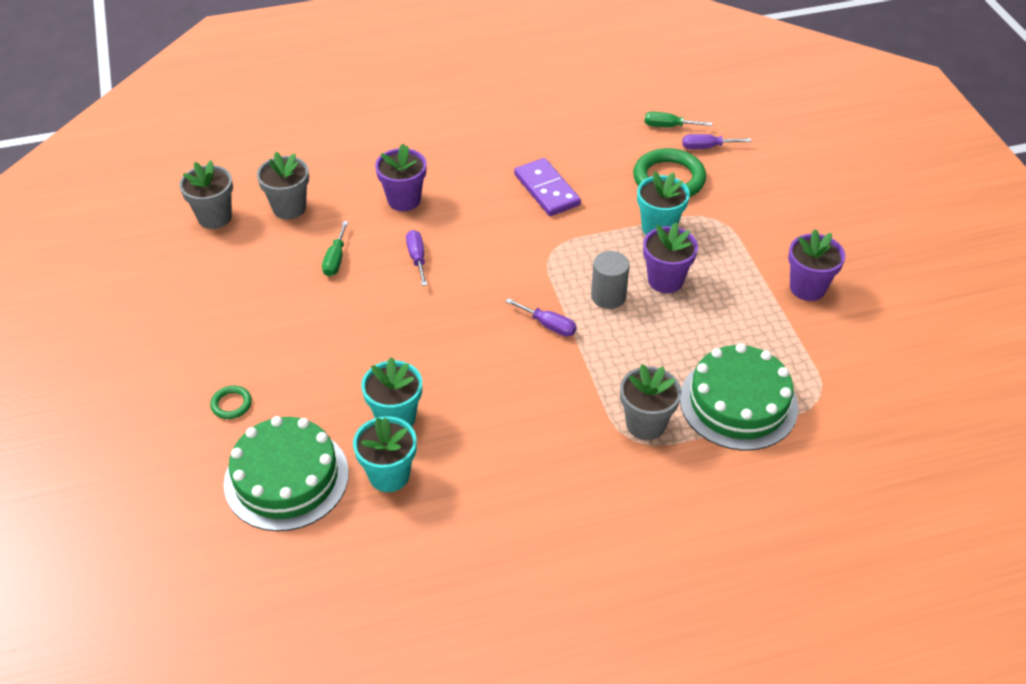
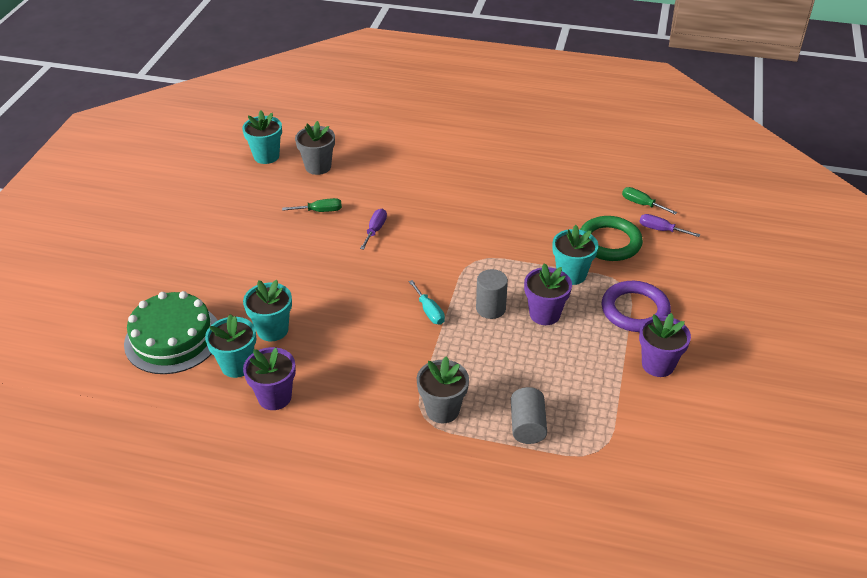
camera: 30 degrees right, 5 degrees down
grey flower pot [179,160,233,229] -> turquoise flower pot [242,111,282,164]
green ring [210,385,252,419] -> none
green screwdriver [322,221,348,276] -> green screwdriver turned 135 degrees counterclockwise [282,198,342,212]
purple flower pot [375,144,426,211] -> purple flower pot moved to [243,347,296,410]
purple screwdriver [505,298,577,337] -> turquoise screwdriver [409,280,445,325]
purple domino [514,158,581,216] -> none
green cake [680,343,798,451] -> grey cylinder [511,387,547,444]
none -> purple ring [602,281,671,332]

